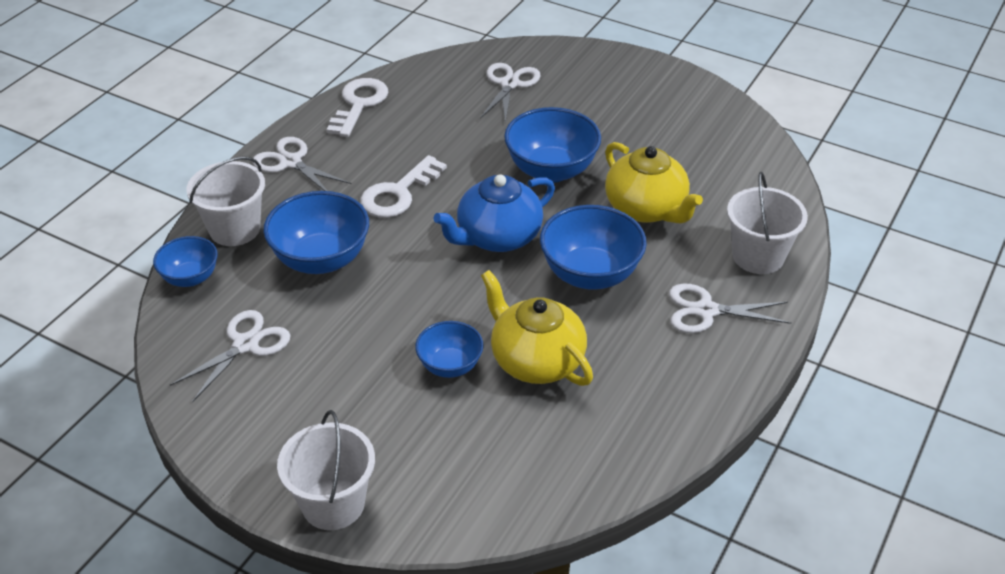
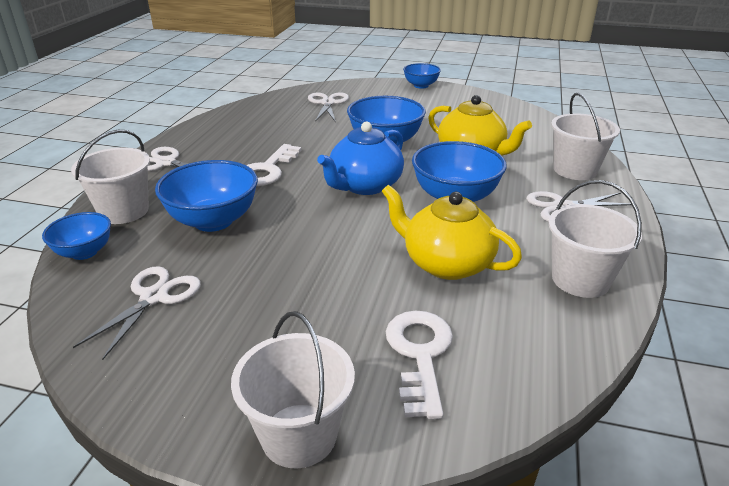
camera: 15 degrees left, 10 degrees down
white key [327,78,389,137] -> white key moved to [386,311,453,419]
blue bowl [415,321,484,378] -> blue bowl moved to [403,63,441,89]
none -> white bucket [549,180,642,298]

